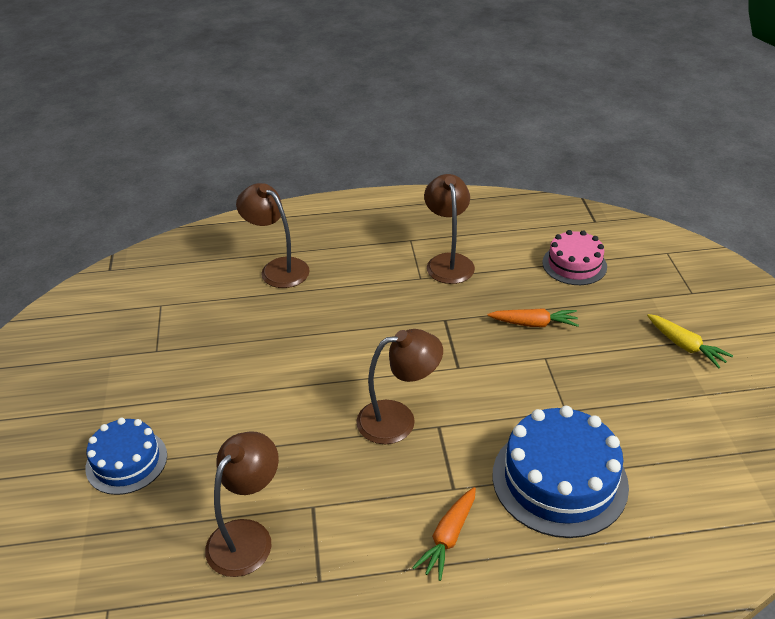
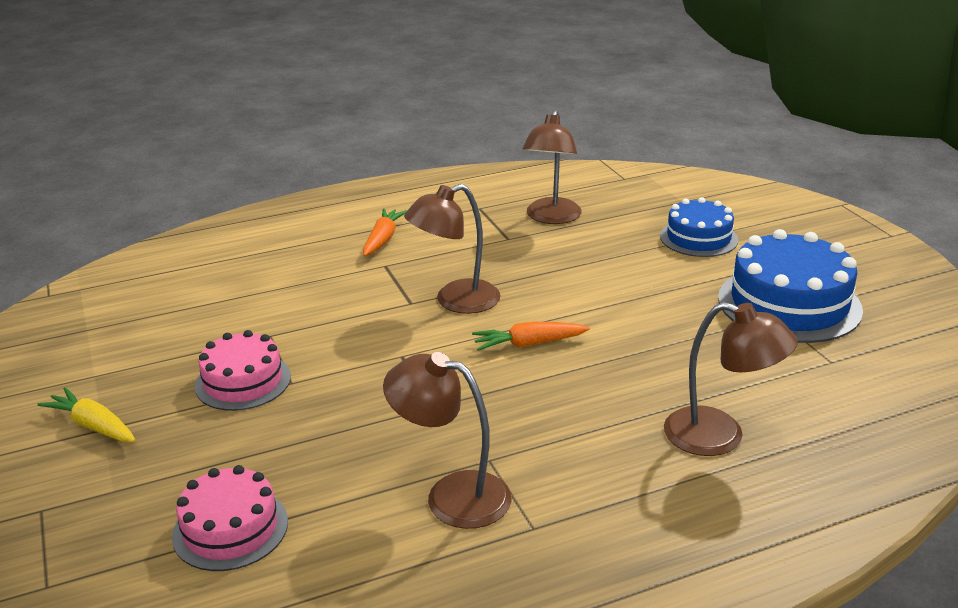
camera: 165 degrees right, 10 degrees down
brown lamp [424,174,475,284] -> brown lamp turned 135 degrees clockwise [383,352,512,529]
orange carrot [488,308,579,327] -> orange carrot moved to [472,322,590,351]
blue cake [492,406,629,538] -> blue cake moved to [718,229,863,343]
none -> pink cake [195,330,291,411]

